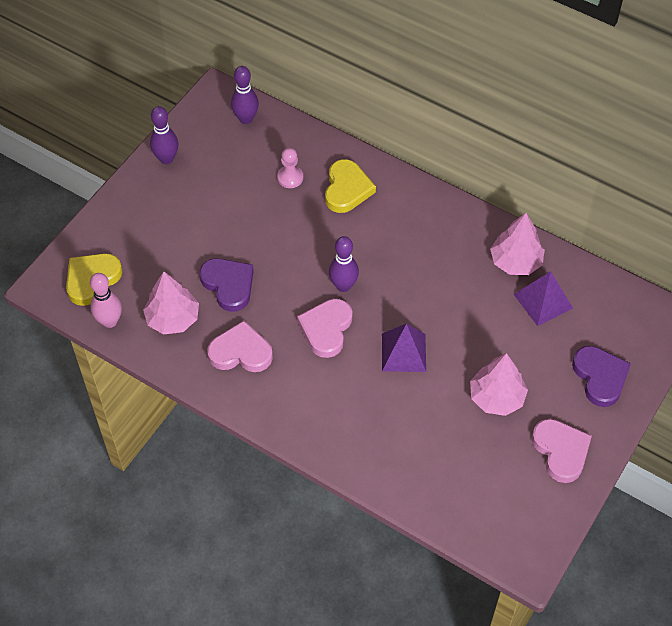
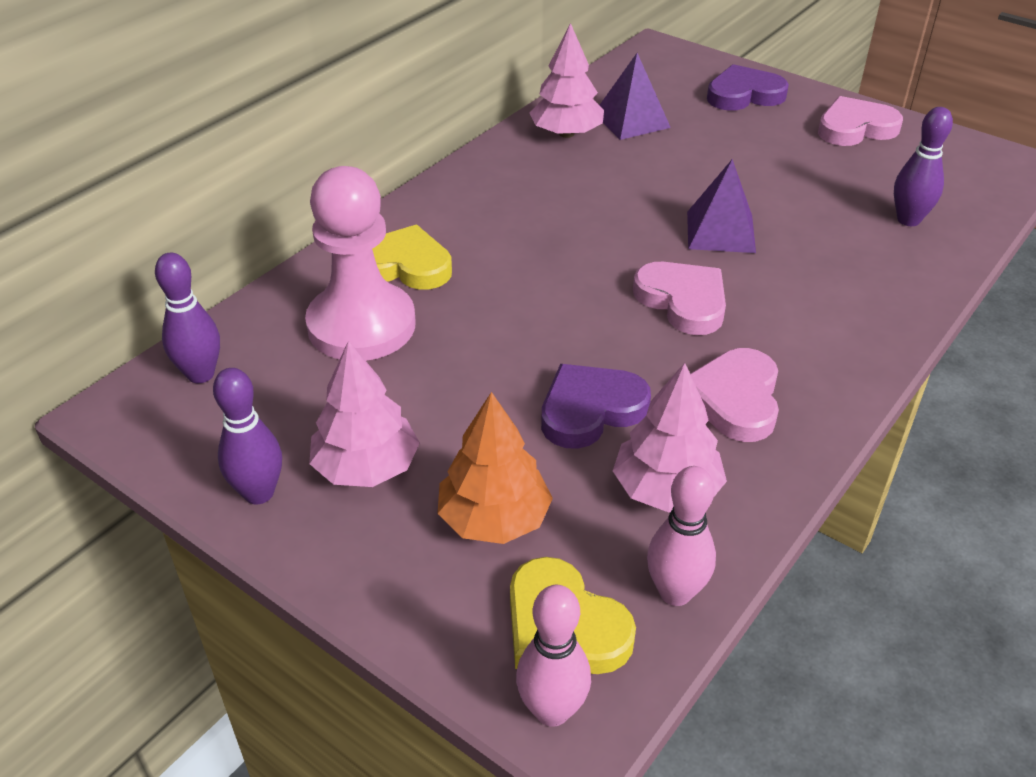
camera: 85 degrees left, 15 degrees down
pink pawn [277,148,303,188] -> pink pawn [305,166,416,361], size x2.27
pink heart [297,299,353,358] -> pink heart turned 150 degrees counterclockwise [633,262,726,335]
purple bowling pin [329,236,359,292] -> purple bowling pin moved to [894,107,953,226]
pink tree [470,353,528,416] -> pink tree moved to [309,340,420,487]
none -> orange tree [437,392,553,544]
none -> pink bowling pin [516,585,591,727]

